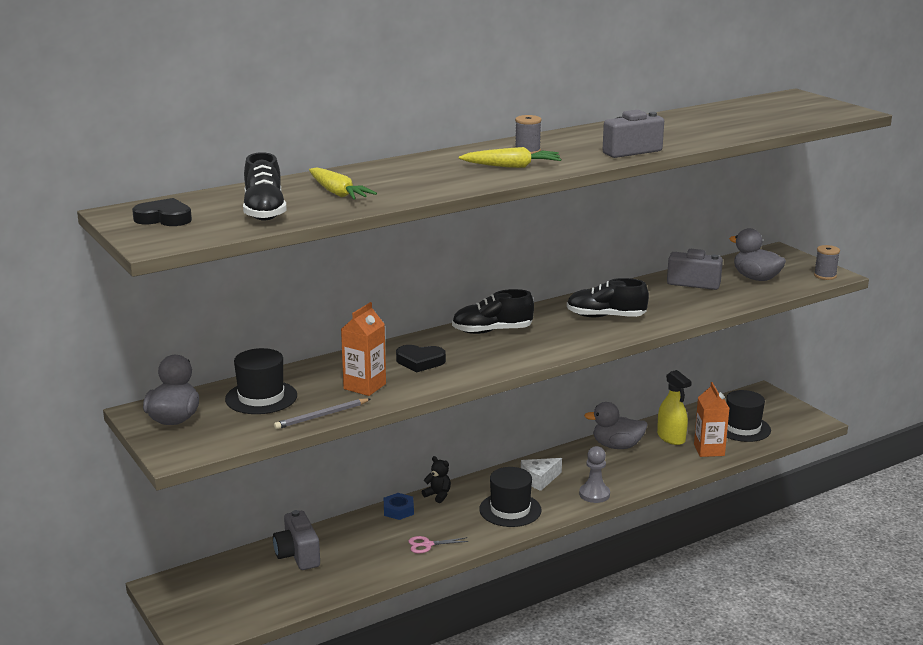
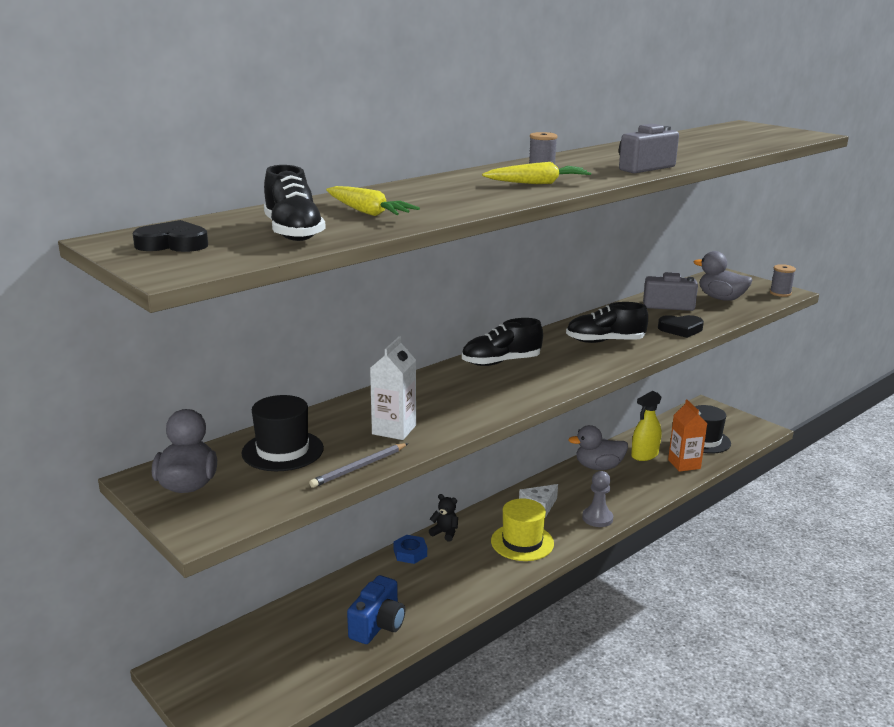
camera: 10 degrees left, 0 degrees up
grey camera [273,510,320,570] -> none
orange carton [341,302,386,396] -> white carton [370,336,416,440]
black heart [396,345,446,373] -> black heart moved to [658,315,704,338]
pink scissors [408,536,469,554] -> none
black hat [479,467,542,527] -> yellow hat [491,499,554,561]
yellow spray bottle [657,370,692,445] -> yellow spray bottle turned 90 degrees clockwise [631,391,662,461]
none -> blue camera [347,575,405,644]

